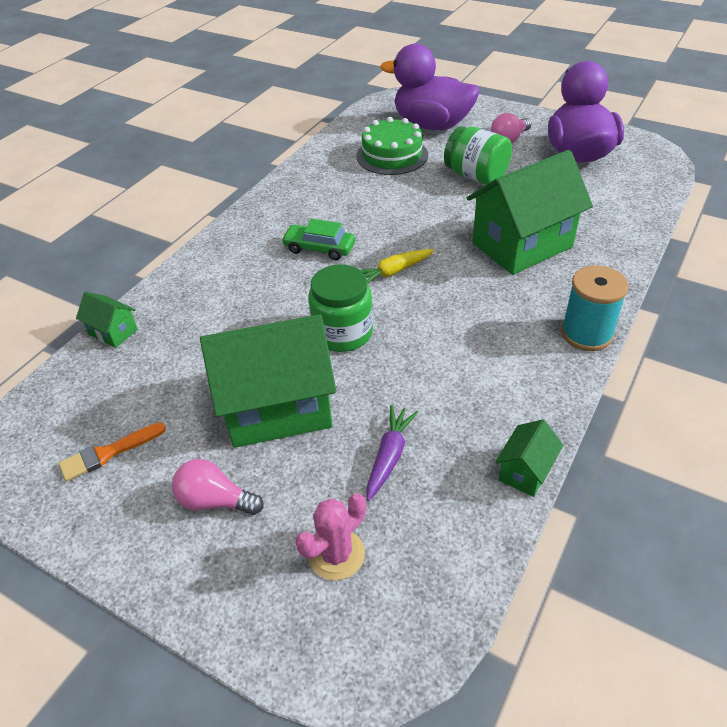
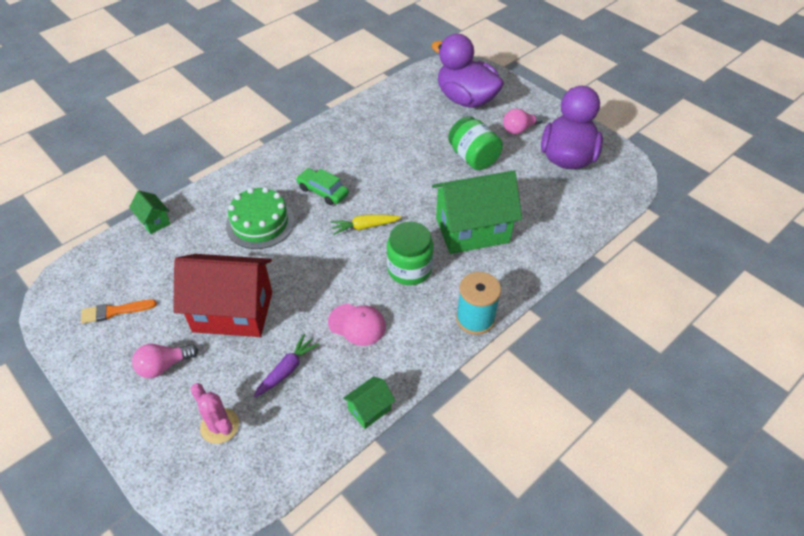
camera: 15 degrees right, 5 degrees up
pink light bulb [172,459,264,515] -> pink light bulb turned 60 degrees counterclockwise [132,344,198,378]
green house [200,314,336,448] -> red house [173,254,272,337]
pink cactus [296,493,366,580] -> pink cactus turned 75 degrees clockwise [191,383,239,444]
green jar [308,264,373,352] -> green jar moved to [387,221,434,285]
green cake [356,117,428,175] -> green cake moved to [226,187,294,249]
none -> pink cap [328,304,386,346]

